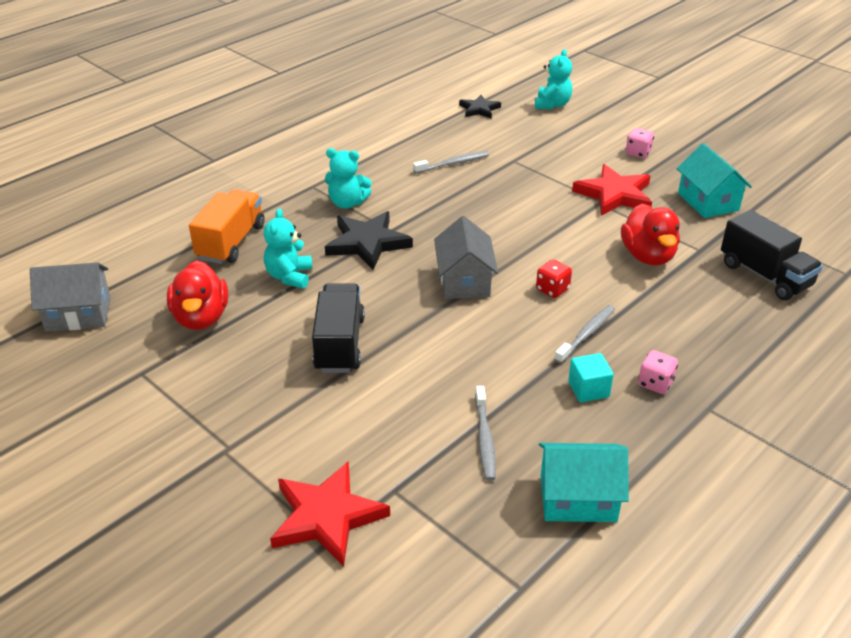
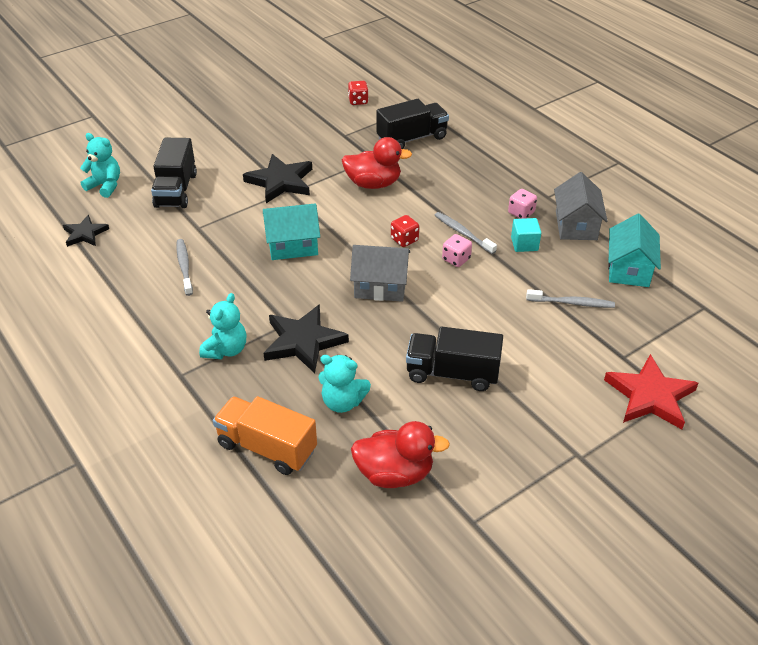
camera: 80 degrees left, 5 degrees up
grey house [30,262,111,332] -> grey house moved to [554,172,608,240]
red star [572,164,652,216] -> black star [243,154,312,203]
pink dice [626,128,654,158] -> pink dice moved to [442,234,472,267]
turquoise house [677,143,752,218] -> turquoise house moved to [263,203,320,260]
none -> black truck [151,138,197,208]
none -> red dice [348,81,369,105]

